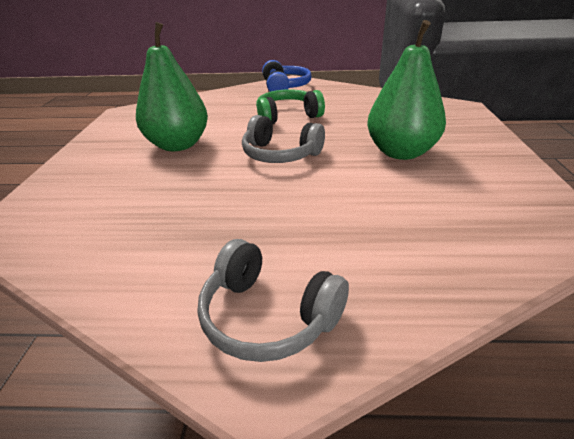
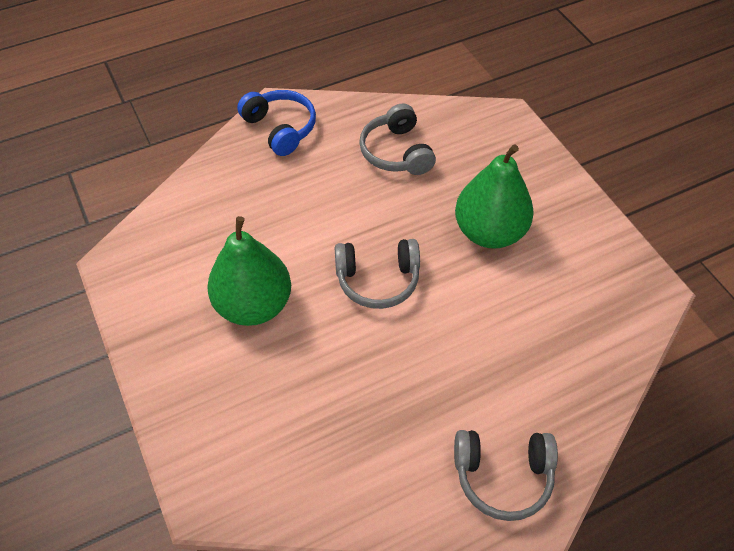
camera: 30 degrees left, 20 degrees up
green headphones [256,89,325,125] -> none
none -> grey headphones [359,104,436,175]

